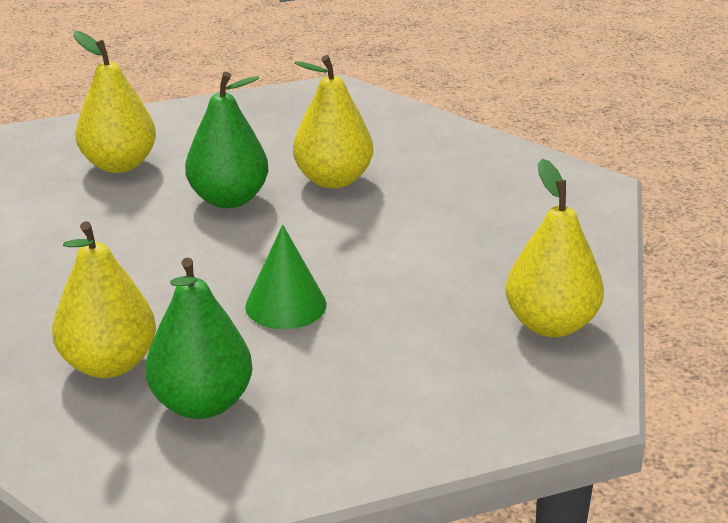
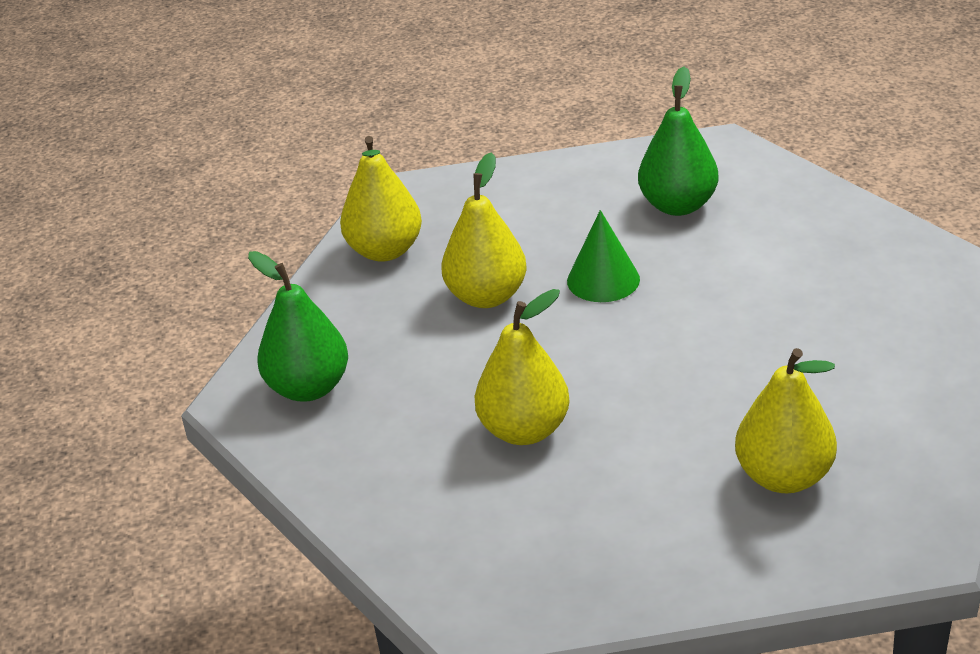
camera: 165 degrees left, 5 degrees up
yellow pear [52,221,156,378] -> yellow pear moved to [441,152,527,308]
green pear [185,72,269,208] -> green pear moved to [248,251,348,402]

